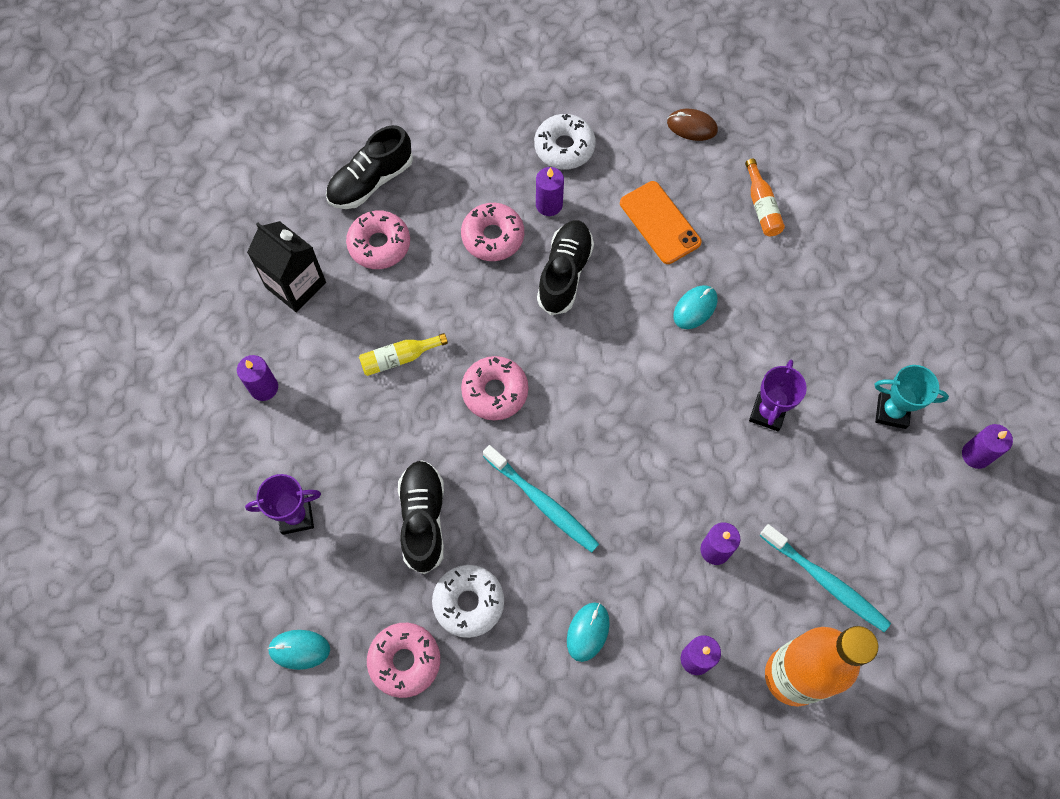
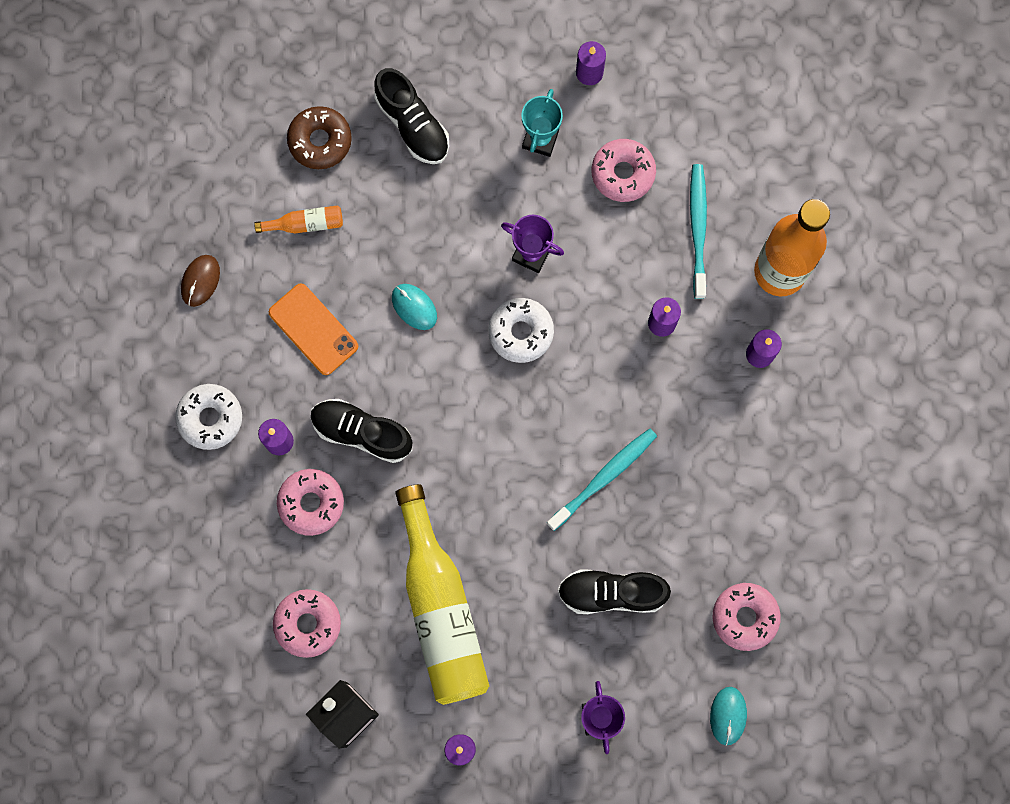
camera: 85 degrees left, 10 degrees up
black shoe [326,125,413,209] -> black shoe moved to [374,68,449,164]
yellow bottle [359,333,448,376] -> yellow bottle [395,484,489,705], size x2.40
white donut [432,565,504,638] -> white donut moved to [488,298,554,363]
pink donut [461,356,528,420] -> pink donut moved to [592,139,656,202]
turquoise mouse [567,602,610,662] -> none
orange phone [620,181,702,264] -> orange phone turned 75 degrees clockwise [269,283,358,375]
turquoise toothbrush [760,524,891,632] -> turquoise toothbrush turned 45 degrees counterclockwise [690,164,707,299]
none -> brown donut [287,106,352,169]

